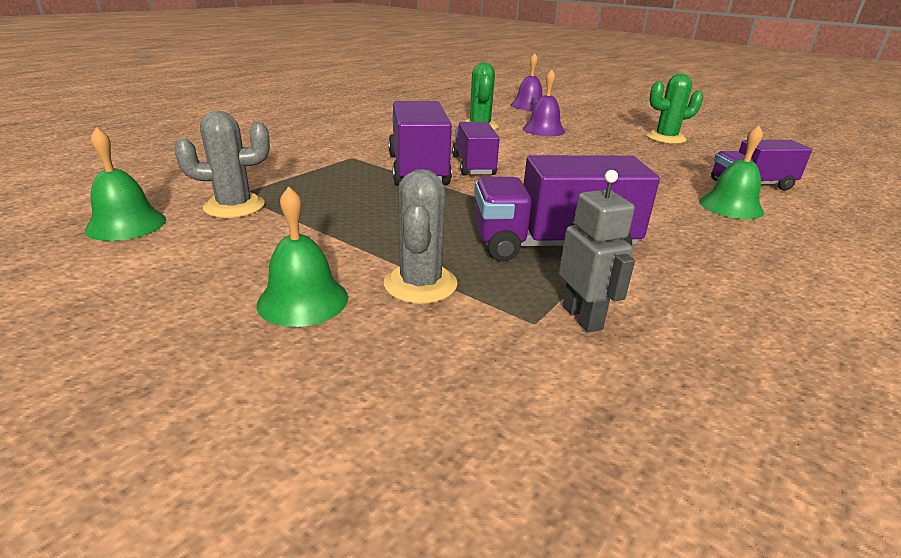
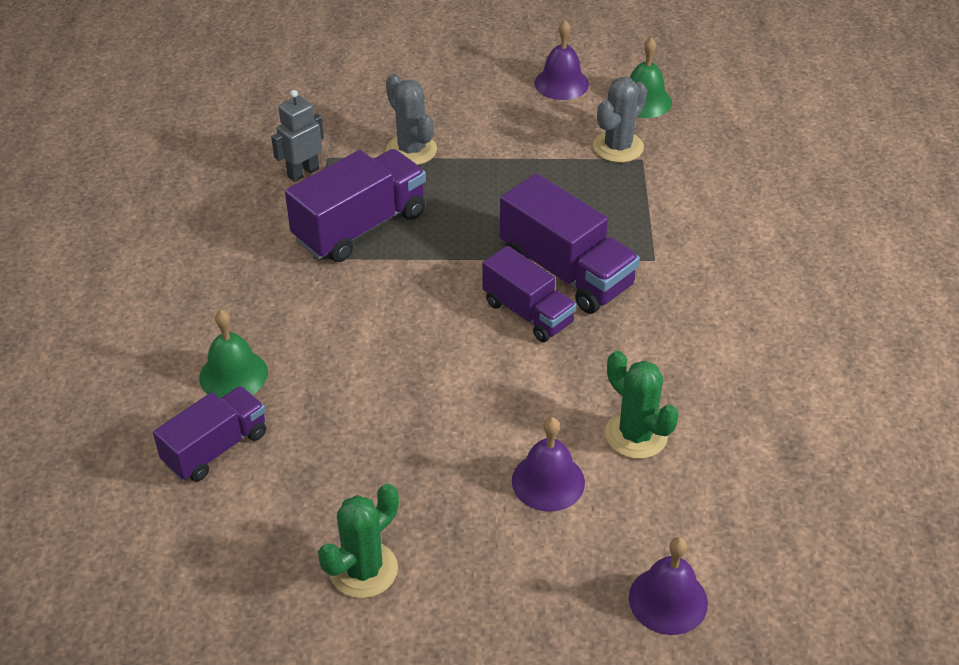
camera: 145 degrees right, 15 degrees up
green bell [257,186,348,327] -> none
grey robot [559,170,635,333] -> grey robot turned 105 degrees clockwise [271,90,324,182]
none -> purple bell [534,20,589,100]

